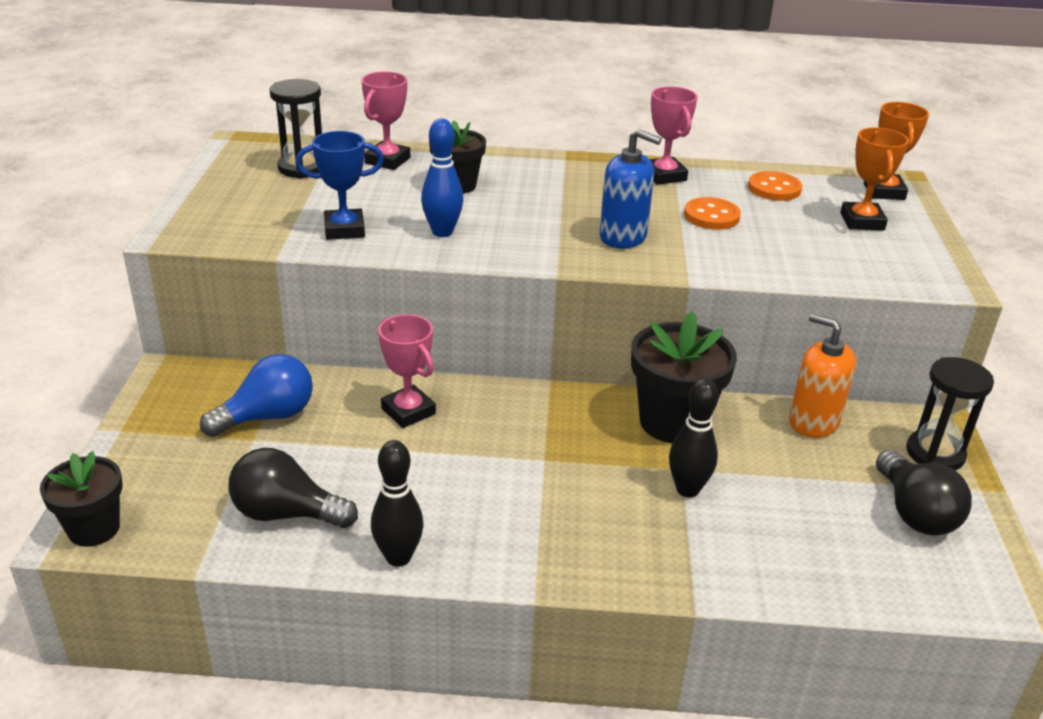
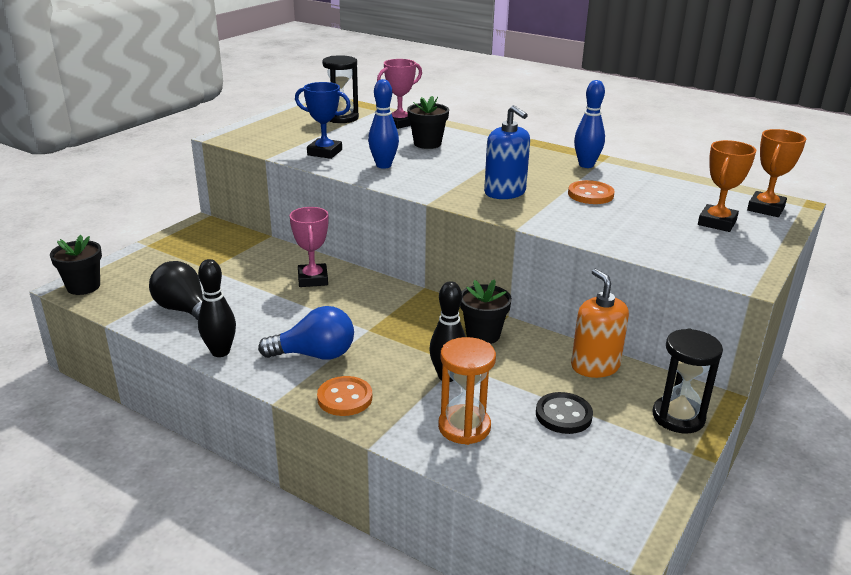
camera: 30 degrees right, 5 degrees down
blue light bulb [200,354,313,437] -> blue light bulb moved to [258,306,354,360]
black flower pot [631,311,737,443] -> black flower pot [460,279,512,344], size x0.63
pink trophy [650,86,698,185] -> blue bowling pin [574,80,605,168]
orange button [748,171,802,201] -> orange button moved to [317,376,372,416]
black light bulb [876,450,972,535] -> none
none -> orange hourglass [438,337,496,445]
none -> black button [536,392,593,434]

